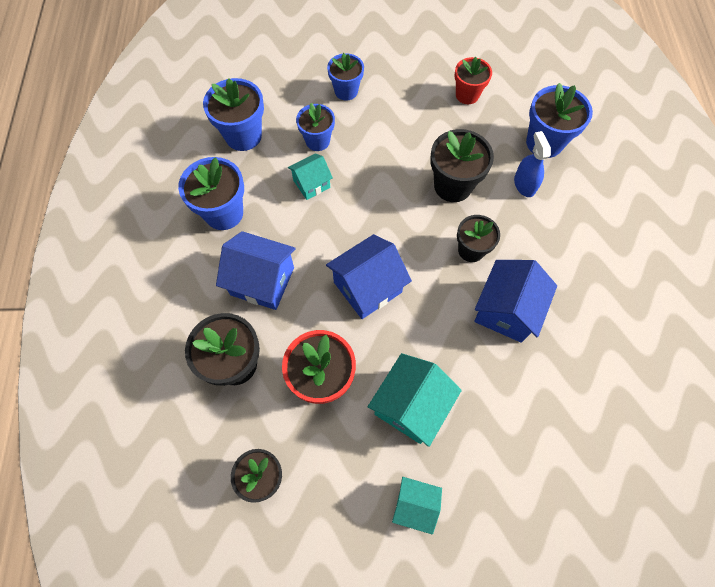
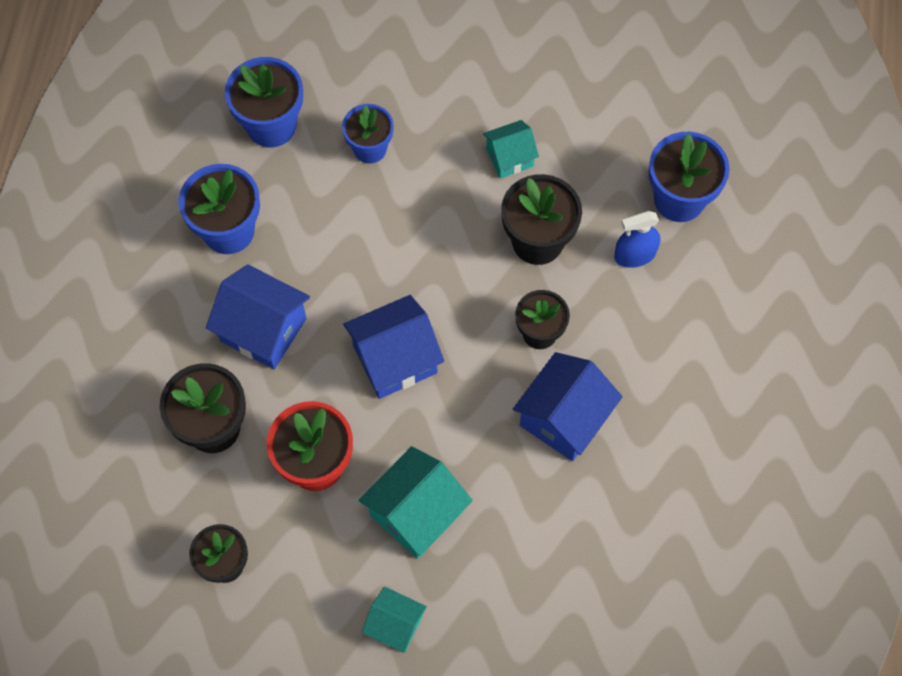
camera: 10 degrees right, 0 degrees up
turquoise house [288,153,333,200] -> turquoise house moved to [483,120,539,178]
blue flower pot [327,53,364,101] -> none
red flower pot [454,57,492,104] -> none
blue spray bottle [514,131,551,197] -> blue spray bottle turned 105 degrees counterclockwise [614,211,660,268]

